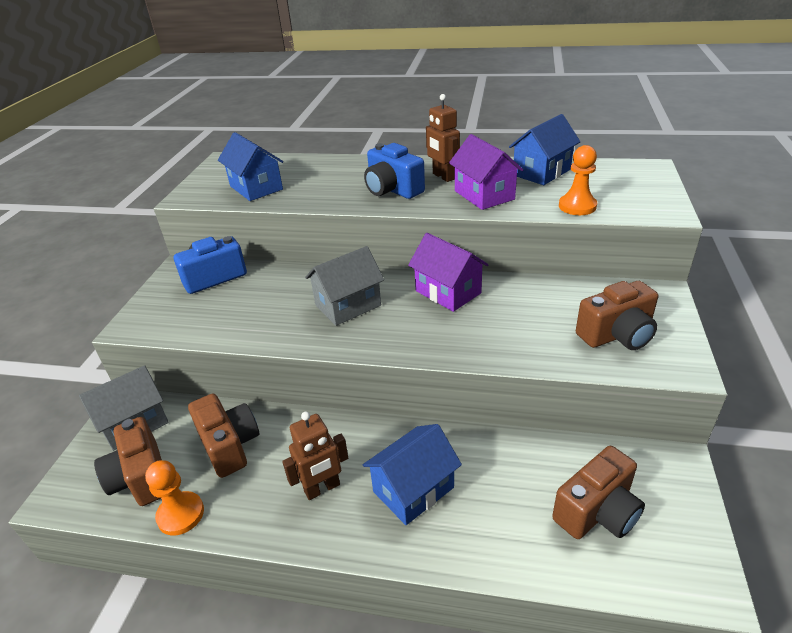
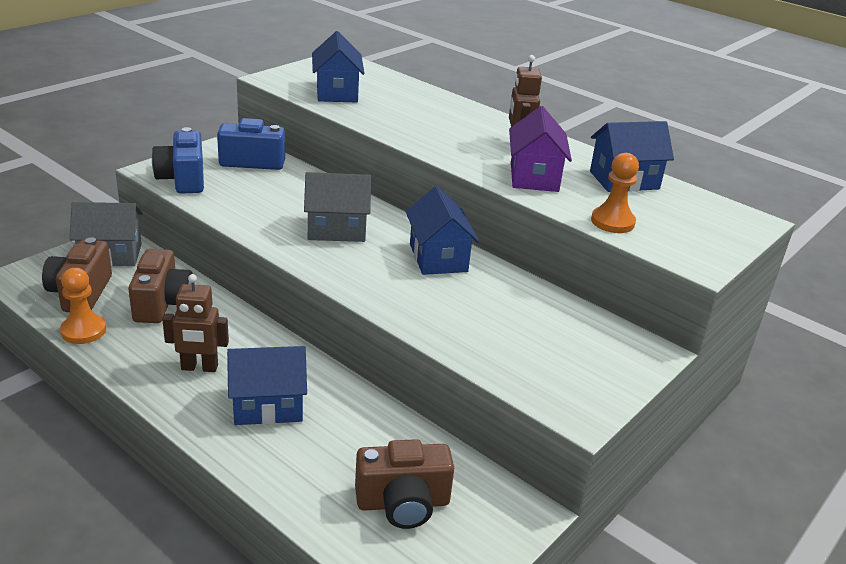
camera: 25 degrees right, 5 degrees down
blue camera [364,143,425,199] -> blue camera moved to [152,127,204,194]
purple house [408,233,489,312] -> blue house [406,186,479,275]
brown camera [576,281,658,350] -> none

